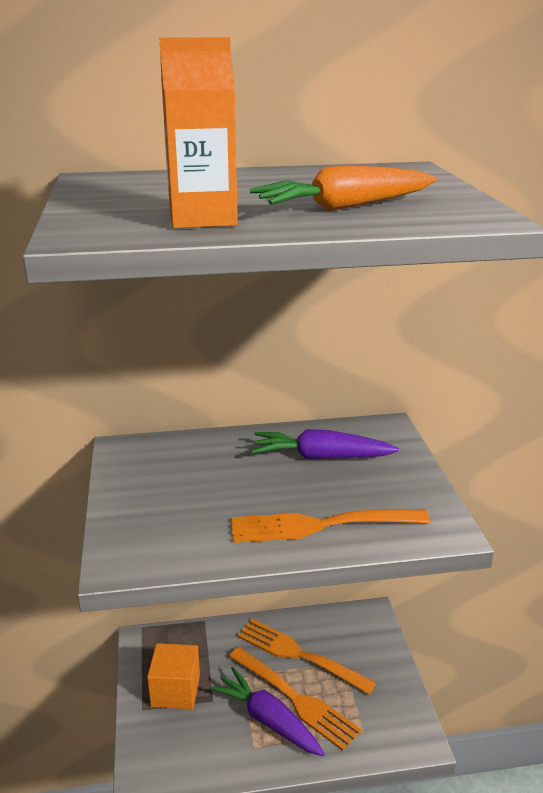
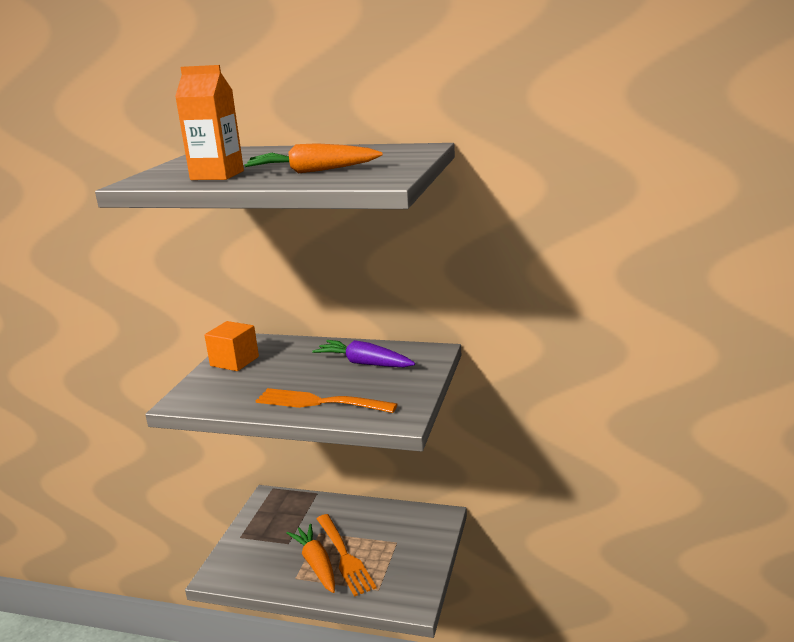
camera: 25 degrees right, 5 degrees down
orange cube [147,643,200,709] -> orange cube moved to [204,321,259,371]
purple carrot [209,667,325,756] -> orange carrot [286,524,335,593]
orange fork [237,619,376,695] -> none

